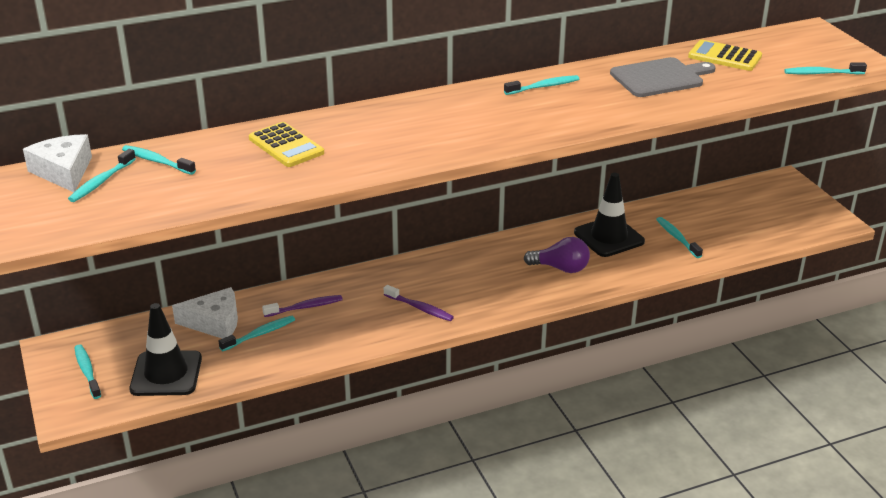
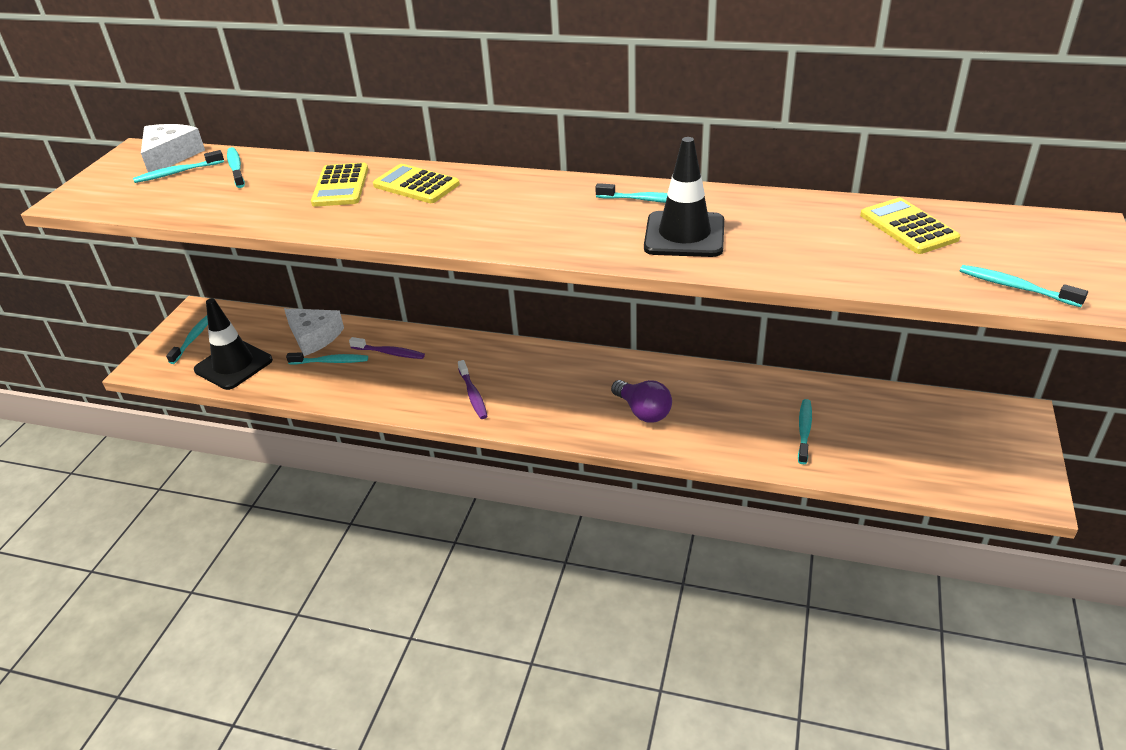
camera: 40 degrees right, 5 degrees up
black traffic cone [574,173,645,257] -> black traffic cone moved to [644,137,724,257]
grey cutting board [610,57,716,97] -> none
none -> yellow calculator [373,164,460,203]

